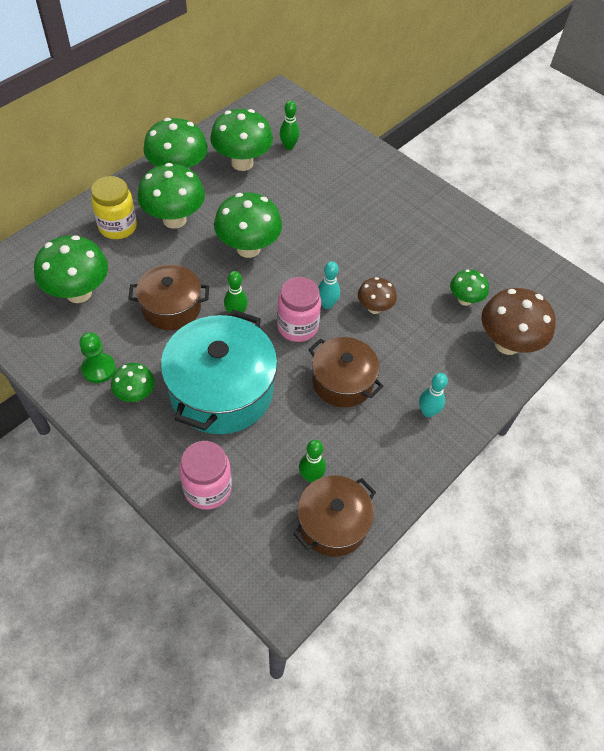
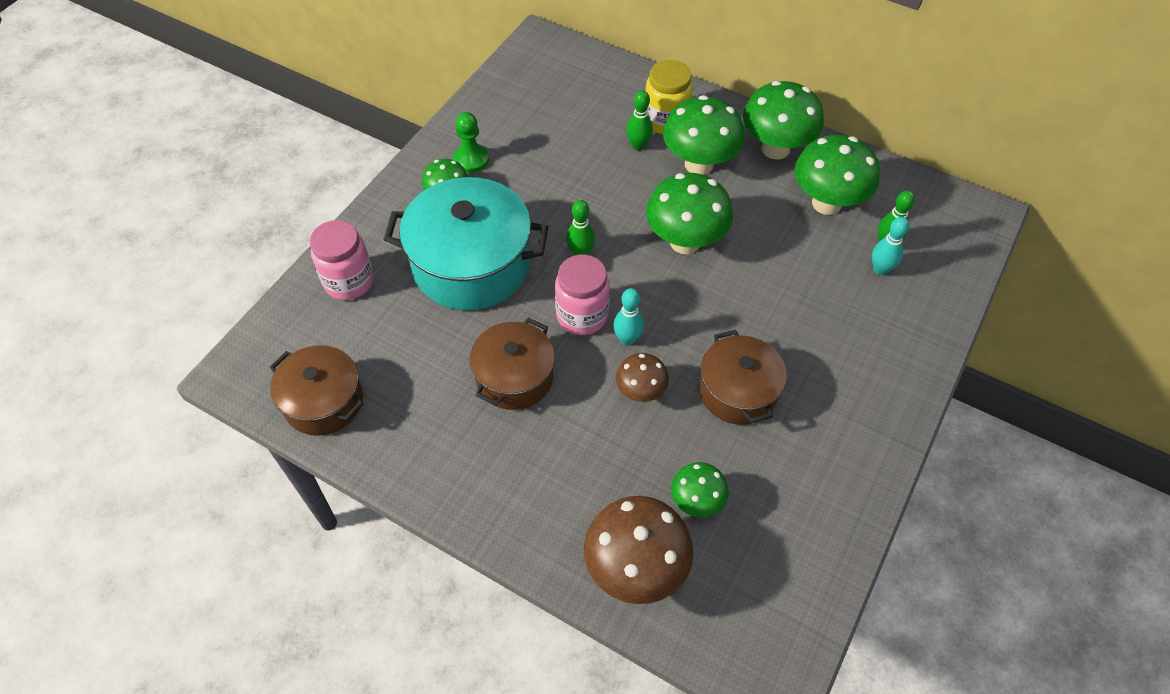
camera: 80 degrees right, 0 degrees up
green mushroom [34,235,108,303] -> none
brown pot [128,264,209,330] -> brown pot moved to [699,330,787,425]
green bowling pin [299,440,326,483] -> green bowling pin moved to [626,90,653,151]
turquoise bowling pin [419,373,448,417] -> turquoise bowling pin moved to [872,217,909,275]

